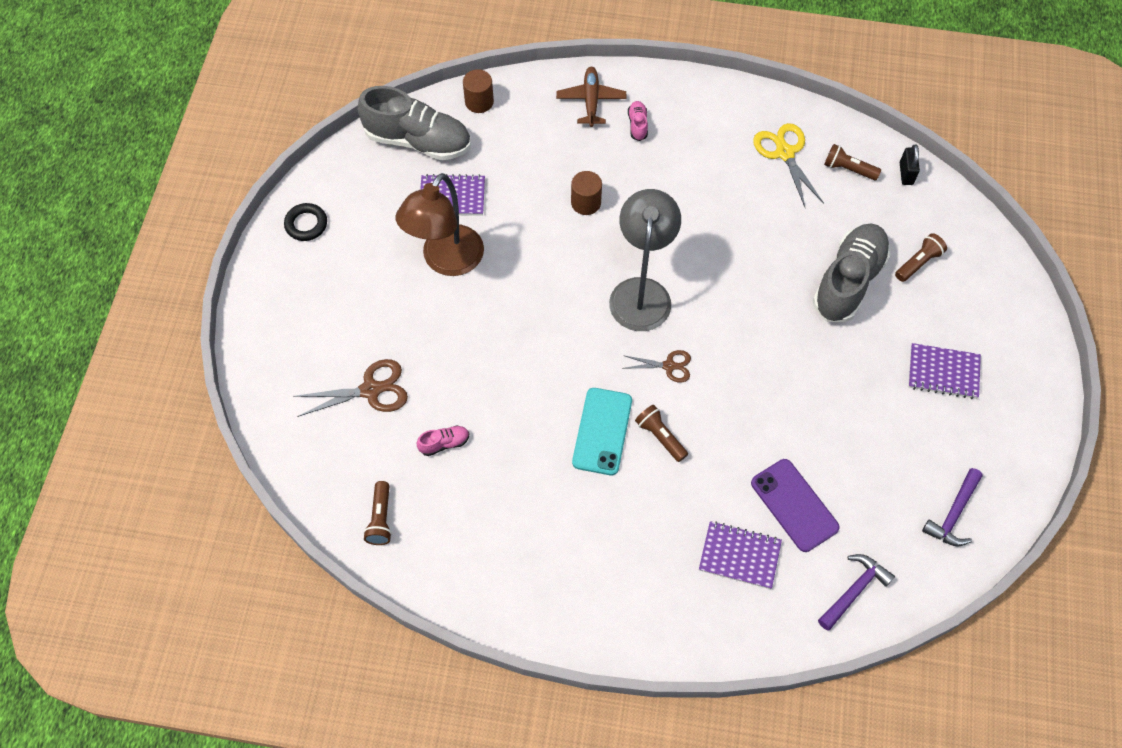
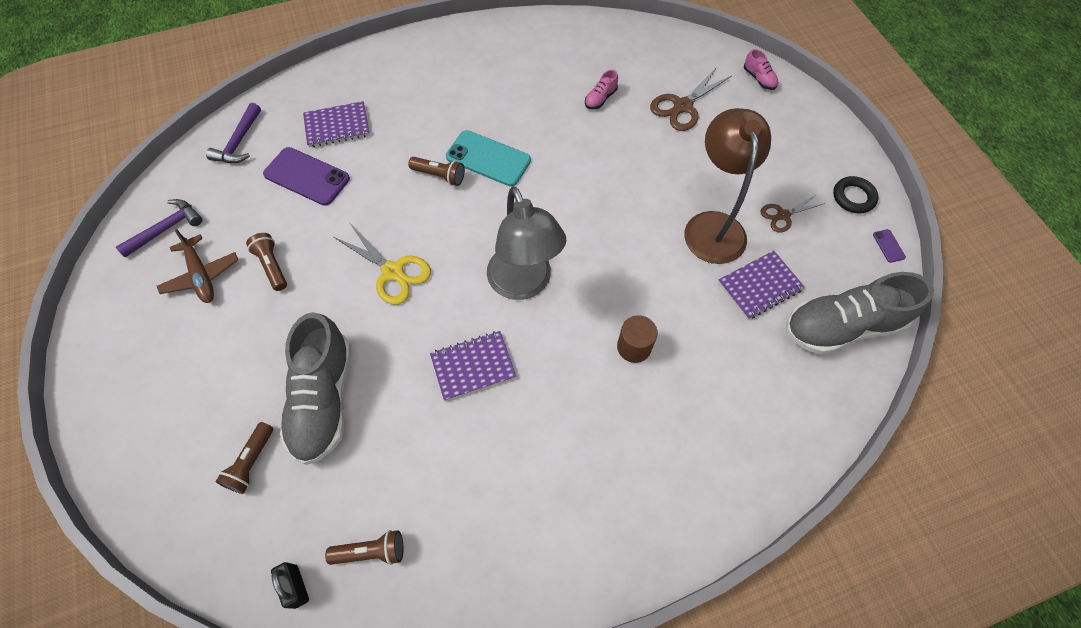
camera: 150 degrees right, 0 degrees up
brown flashlight [363,481,392,545] -> brown flashlight moved to [246,233,287,291]
brown cylinder [463,69,494,113] -> none
brown plane [556,67,626,127] -> brown plane moved to [157,229,238,303]
turquoise phone [572,388,632,475] -> turquoise phone turned 45 degrees counterclockwise [446,130,531,187]
brown scissors [623,350,691,383] -> brown scissors moved to [760,195,823,233]
pink shoe [628,101,648,141] -> pink shoe moved to [744,49,778,90]
yellow scissors [753,123,824,207] -> yellow scissors moved to [334,224,431,305]
purple notebook [908,343,981,399] -> purple notebook moved to [430,331,516,401]
purple hammer [922,468,983,546] -> purple hammer turned 45 degrees clockwise [116,199,203,257]
none -> purple phone [873,229,906,263]

